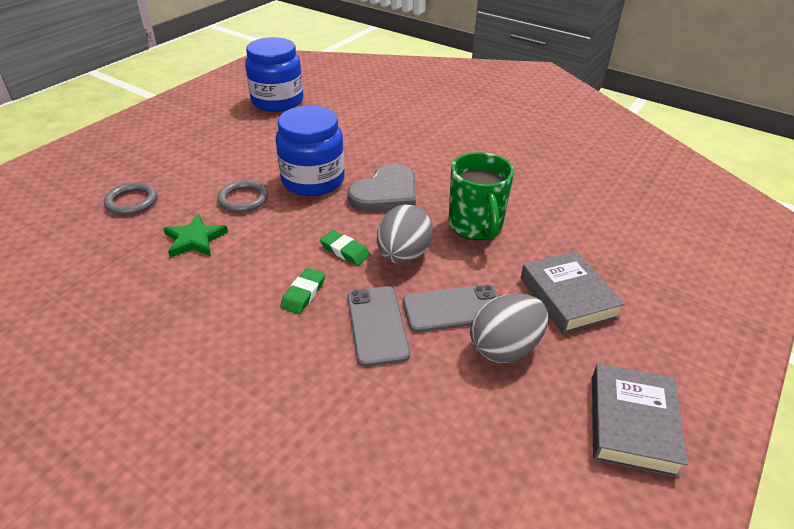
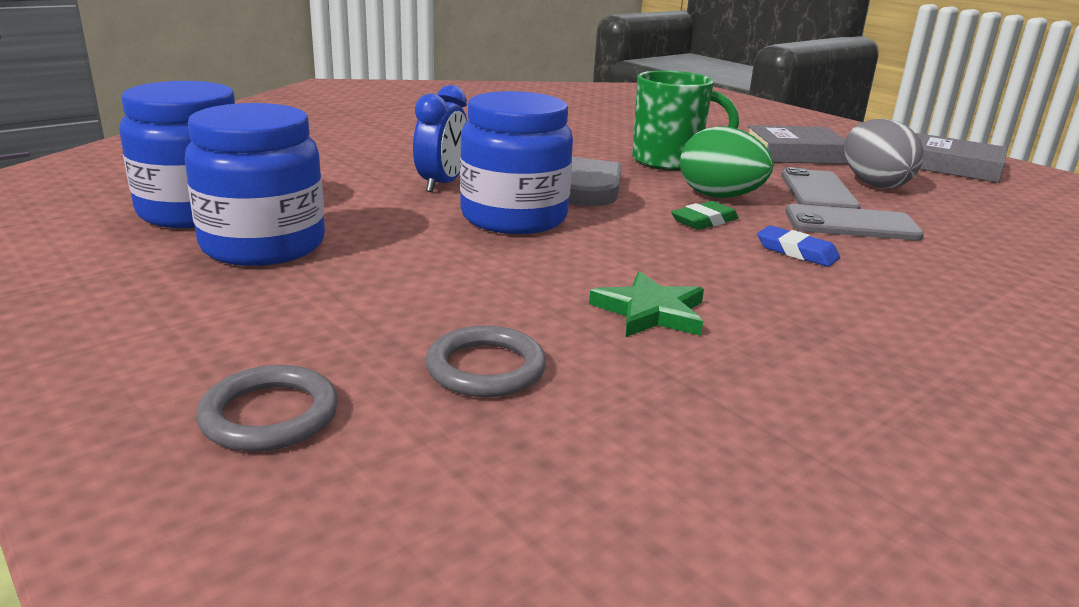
camera: 75 degrees left, 15 degrees down
grey ring [217,180,268,213] -> grey ring moved to [196,365,338,451]
green eraser [280,268,325,314] -> blue eraser [757,226,840,267]
grey egg [377,205,433,264] -> green egg [680,126,774,198]
none -> blue jar [185,103,325,266]
none -> blue clock [413,85,467,192]

